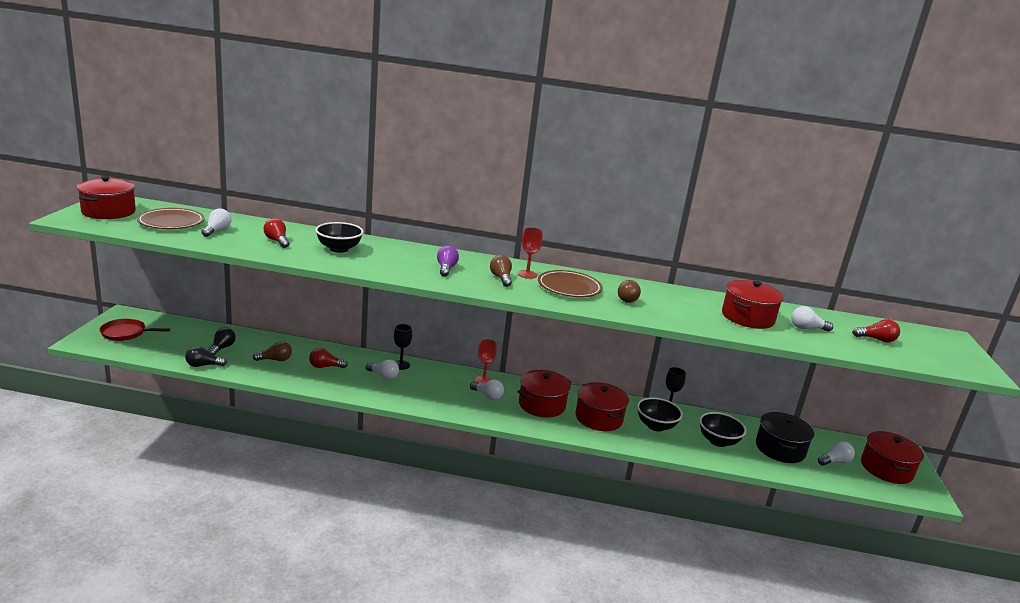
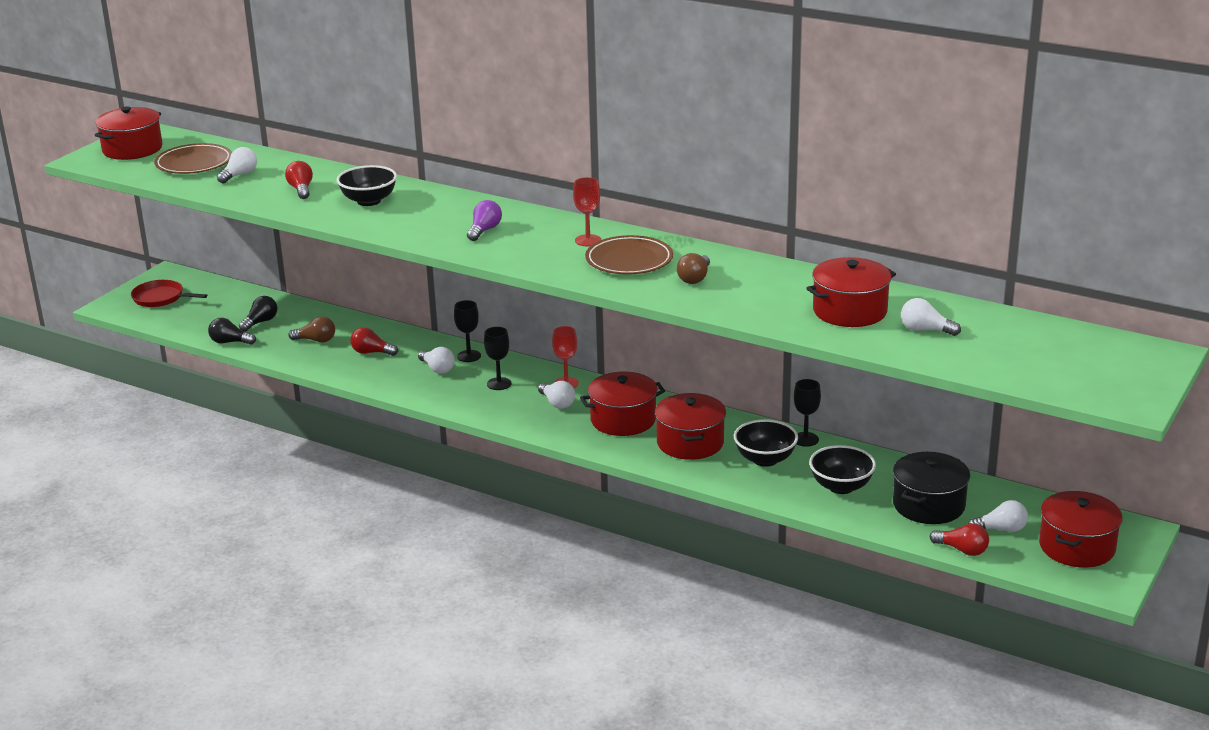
camera: 25 degrees right, 5 degrees up
brown light bulb [490,255,512,287] -> none
red light bulb [852,319,900,342] -> red light bulb moved to [930,523,989,556]
none -> black goblet [484,327,512,390]

